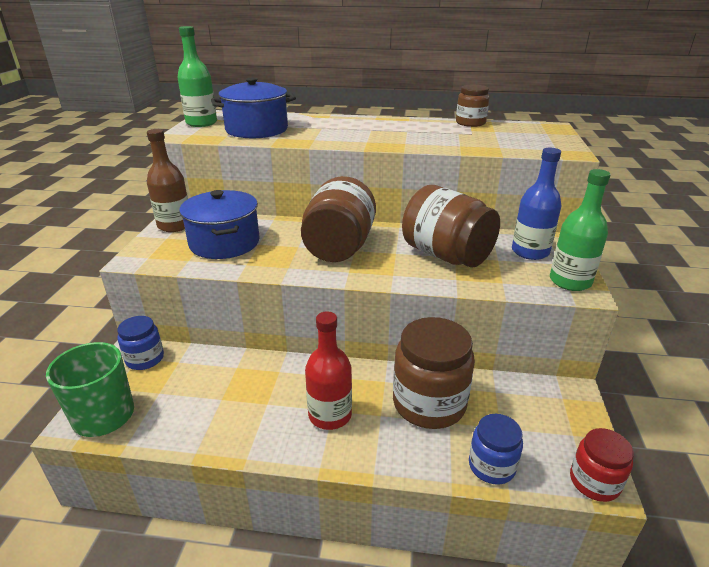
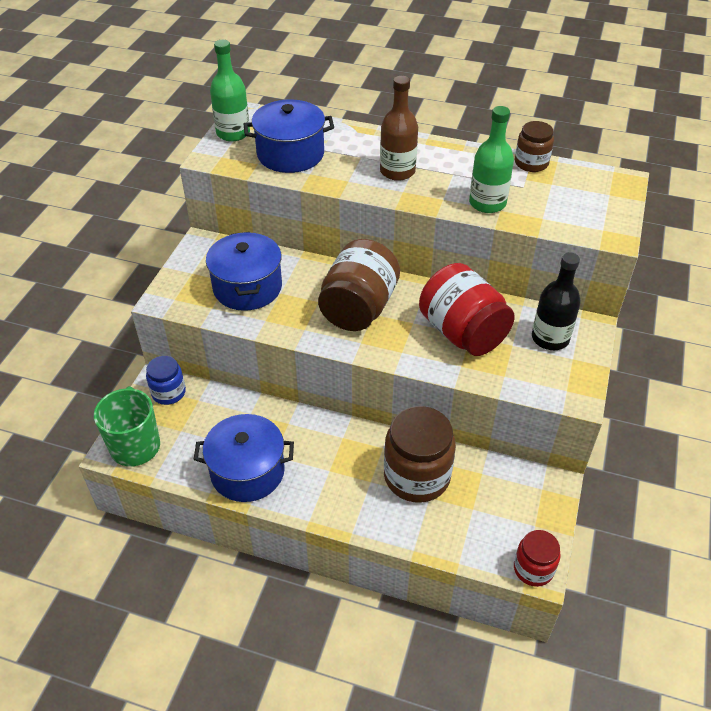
camera: 10 degrees right, 15 degrees up
brown bottle [147,129,188,232] -> brown bottle moved to [380,76,418,181]
red bottle [305,312,352,430] -> none
brown jar [402,185,500,268] -> red jar [419,263,515,356]
blue jar [469,414,523,485] -> none
blue bottle [512,148,561,260] -> black bottle [532,252,581,350]
green bottle [550,169,611,291] -> green bottle moved to [469,106,514,213]
none -> blue pot [193,414,294,502]

